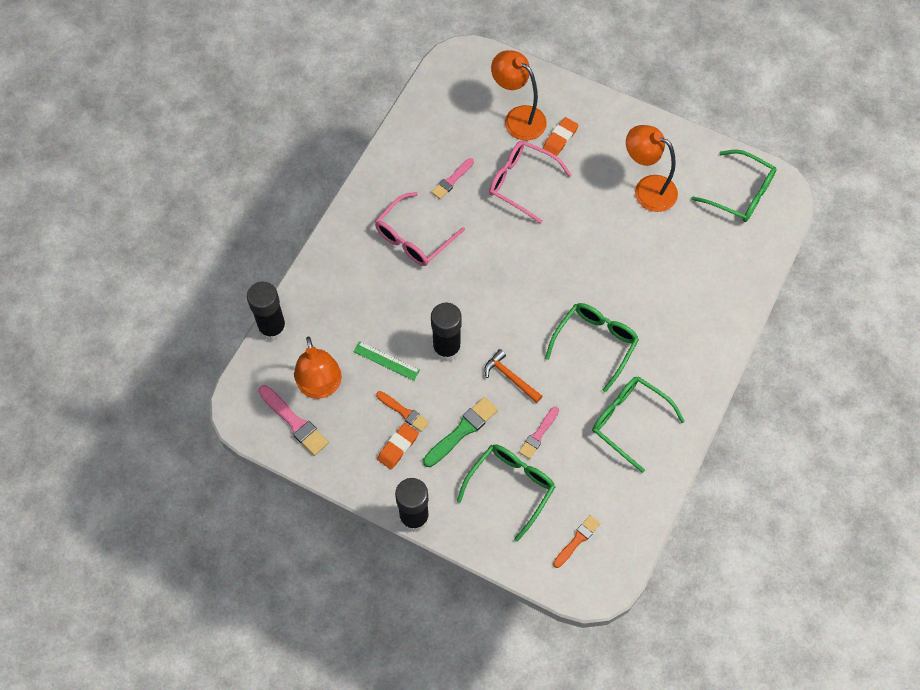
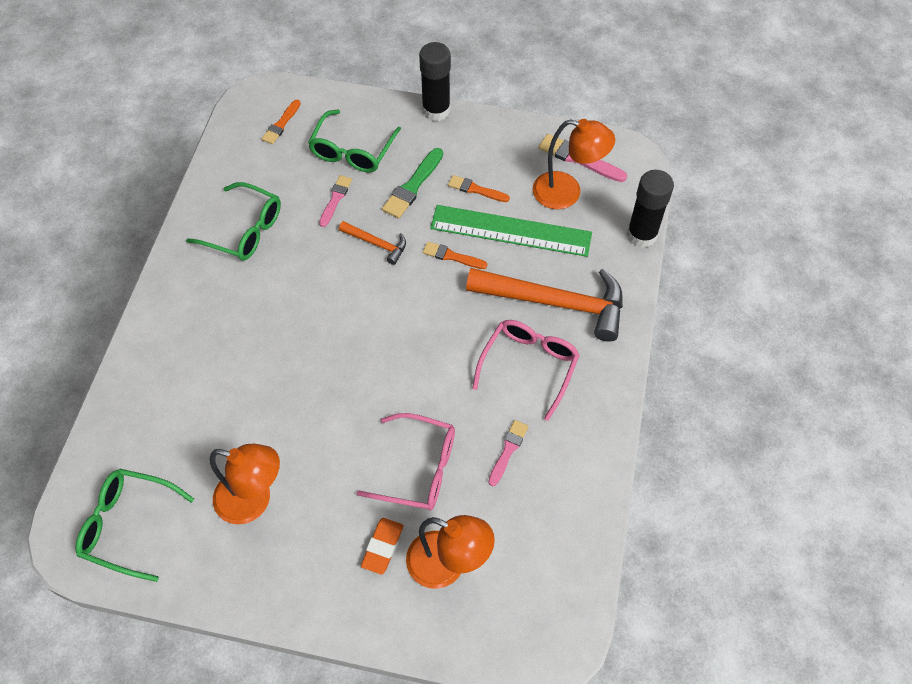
camera: 165 degrees right, 5 degrees down
orange lamp [294,337,342,399] -> orange lamp turned 135 degrees clockwise [533,119,615,209]
green ruler [353,341,420,381] -> green ruler [430,205,592,257], size x2.14
orange eraser [377,423,419,470] -> none
black glue stick [431,303,462,362] -> orange brush [423,242,487,269]
green glasses [545,303,639,393] -> none
none -> orange hammer [466,268,623,342]

